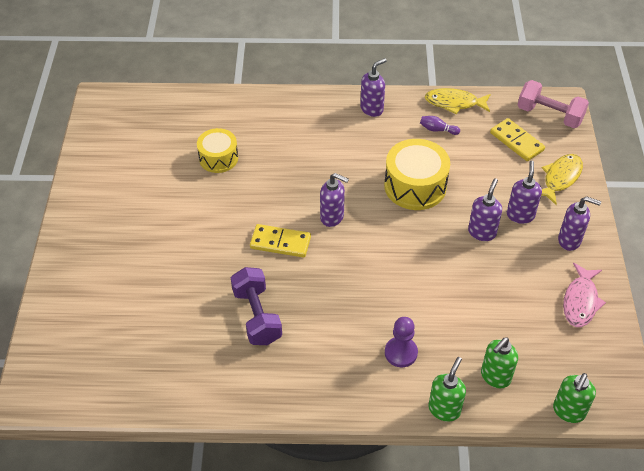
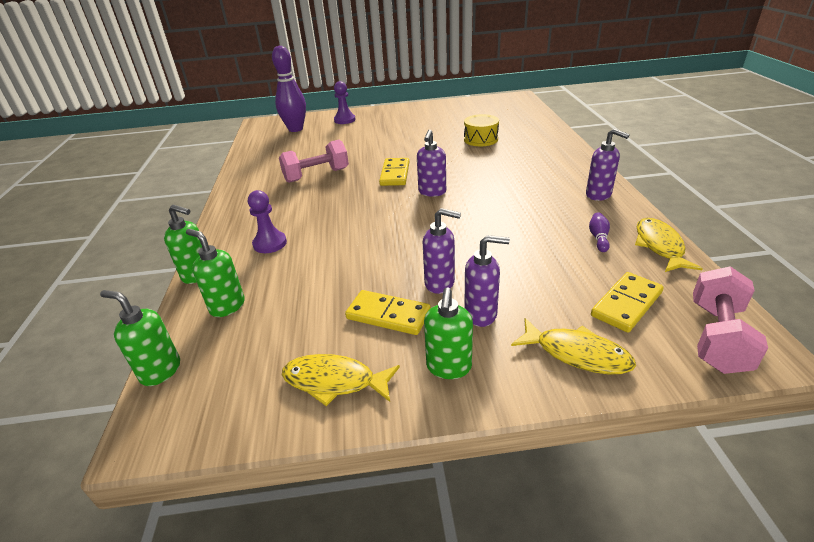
camera: 85 degrees right, 15 degrees down
purple dumbbell [231,267,282,345] -> pink dumbbell [279,140,349,183]
yellow drum [384,139,450,210] -> none
purple soap dispenser [558,196,601,251] -> green soap dispenser [424,287,473,379]
pink fish [563,263,606,327] -> yellow fish [282,354,400,406]
none -> purple bowling pin [272,46,306,132]
none -> purple pawn [334,81,356,124]
none -> yellow domino [345,290,431,335]

